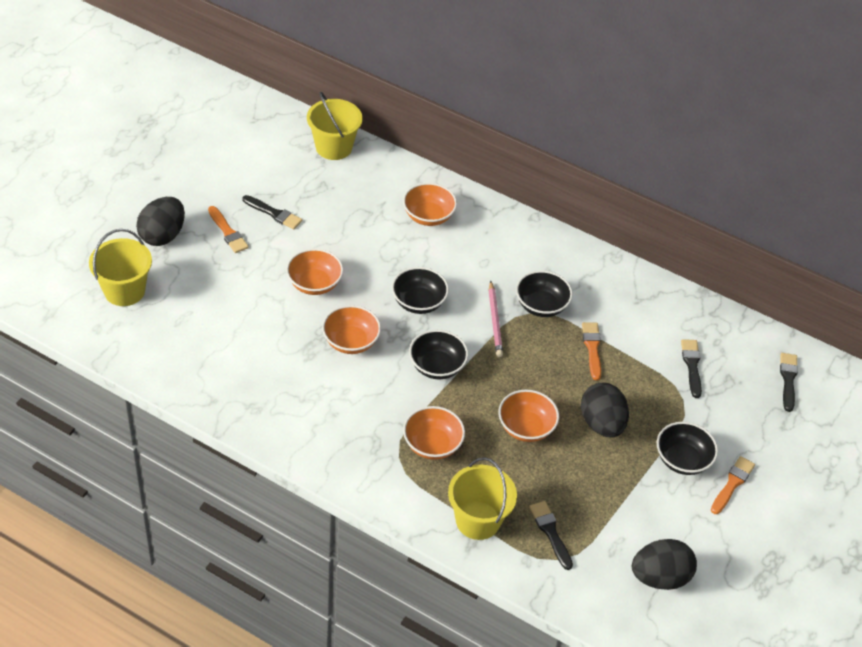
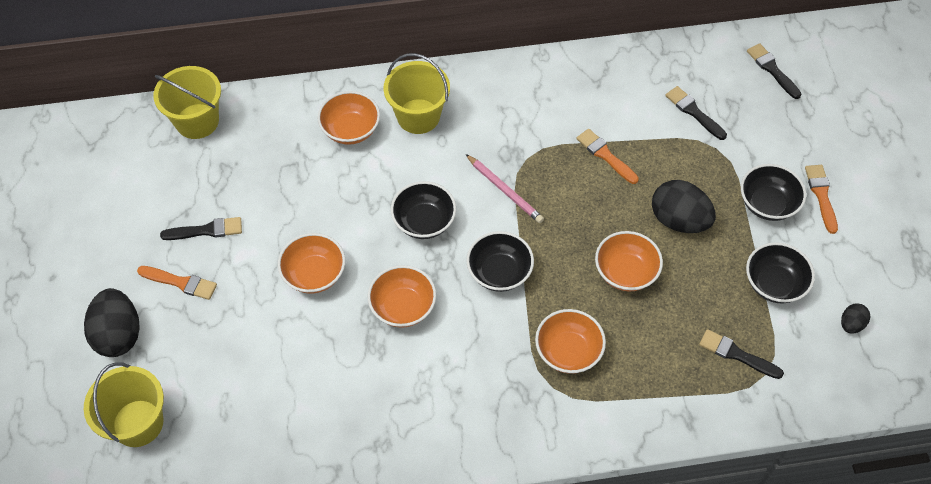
camera: 35 degrees left, 10 degrees up
yellow bucket [448,457,517,540] -> yellow bucket moved to [383,53,450,134]
black bowl [516,270,573,317] -> black bowl moved to [746,242,815,304]
black egg [632,539,697,590] -> black egg [841,303,870,333], size x0.50

